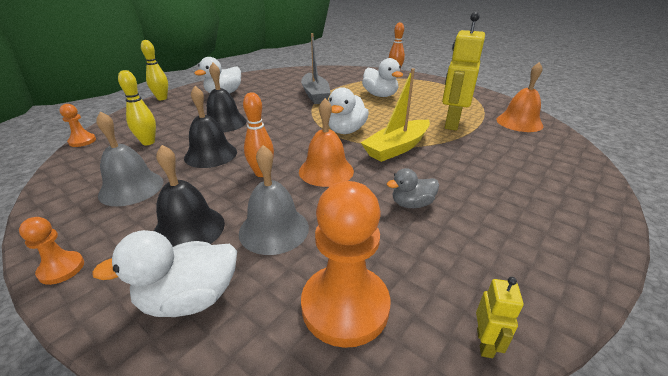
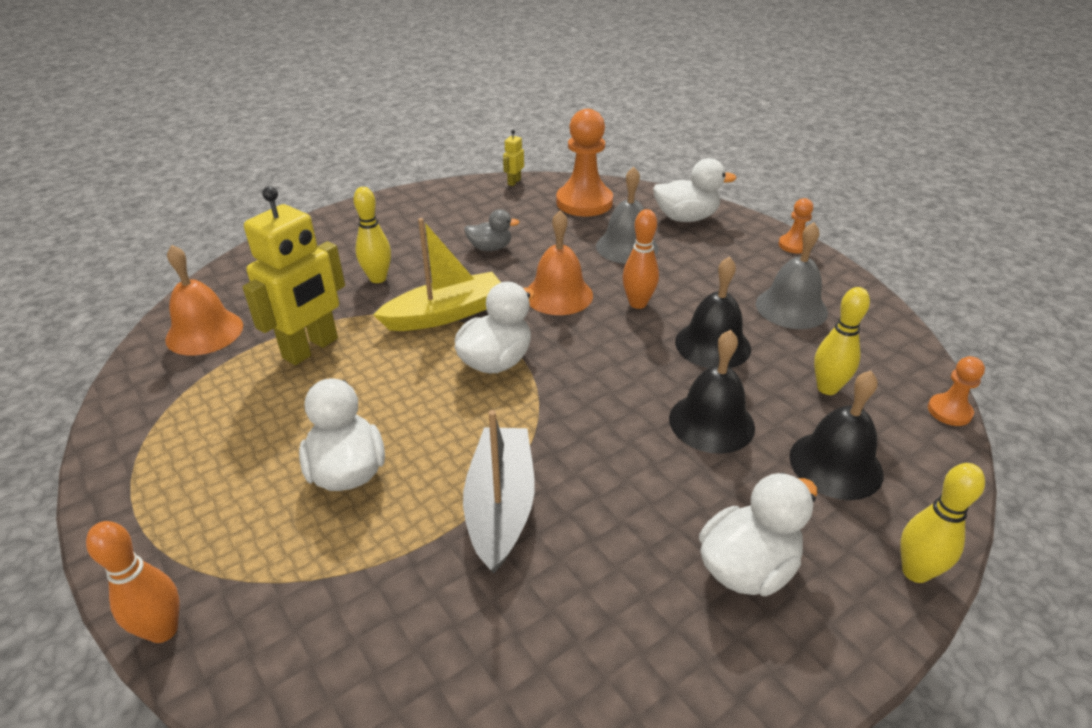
camera: 165 degrees left, 5 degrees up
black bell [154,145,225,247] -> black bell moved to [789,371,883,500]
none -> yellow bowling pin [353,187,391,283]

